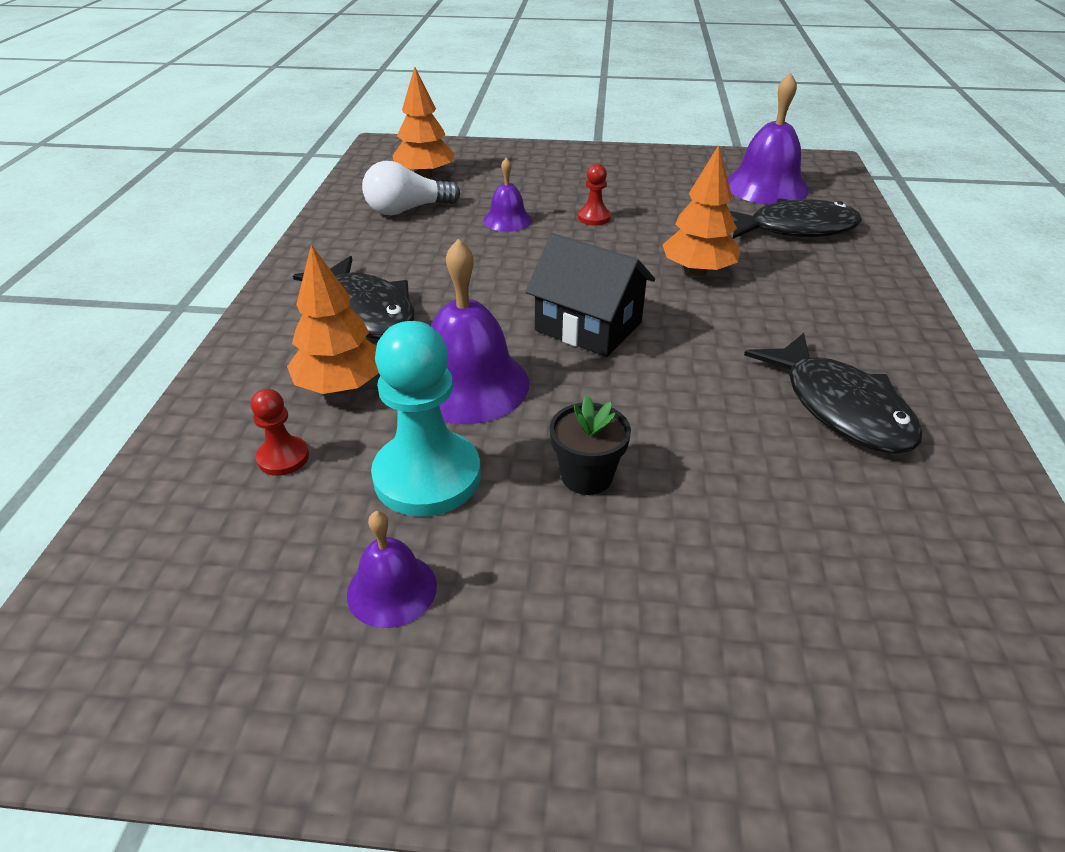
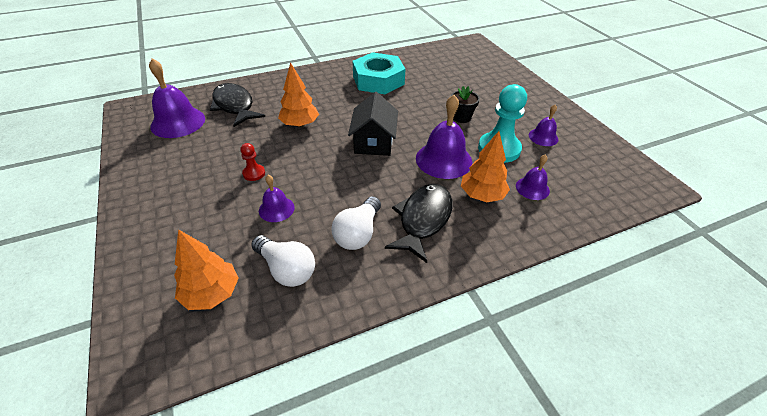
camera: 120 degrees left, 5 degrees up
red pawn [251,389,309,476] -> purple bell [516,154,550,200]
black fish [744,333,922,454] -> turquoise nut [352,52,405,94]
none -> white light bulb [331,196,381,250]

